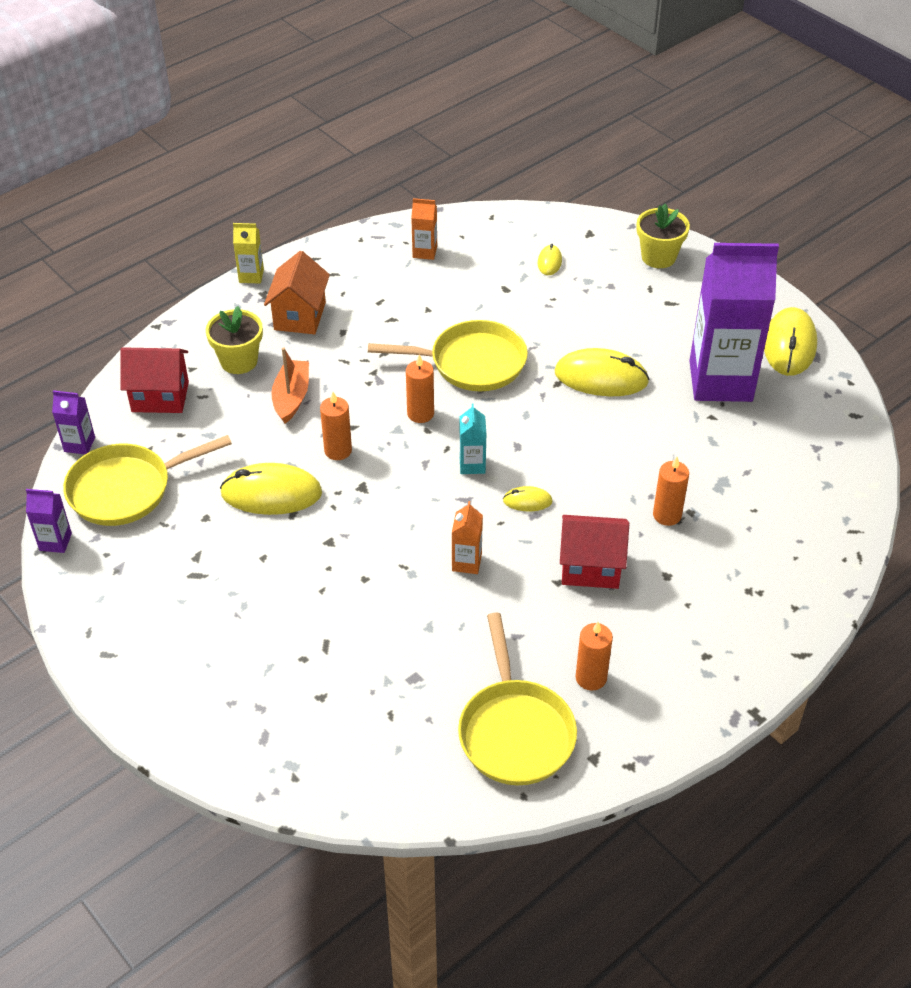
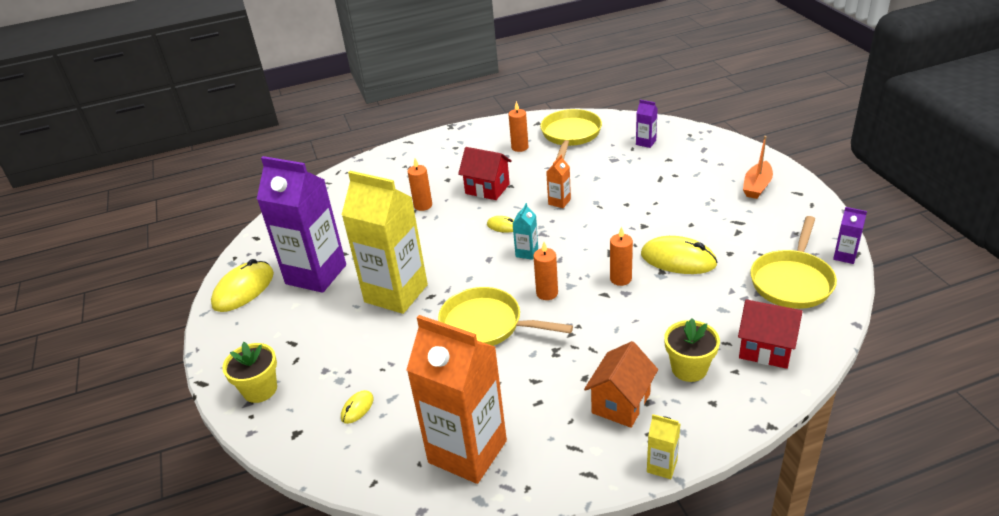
camera: 155 degrees left, 10 degrees down
purple carton [52,390,95,454] -> purple carton moved to [636,100,658,148]
yellow pan [63,435,232,526] -> yellow pan turned 120 degrees clockwise [750,216,837,309]
orange boat [271,347,309,423] -> orange boat moved to [743,136,773,199]
orange carton [411,198,437,260] -> orange carton [407,315,507,484], size x2.46
yellow mouse [555,348,649,396] -> yellow carton [342,171,428,314]

